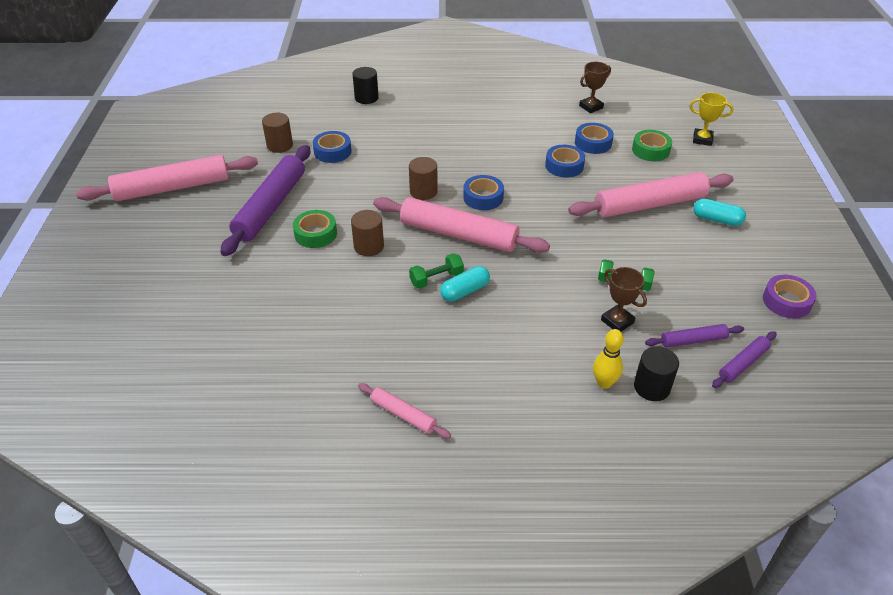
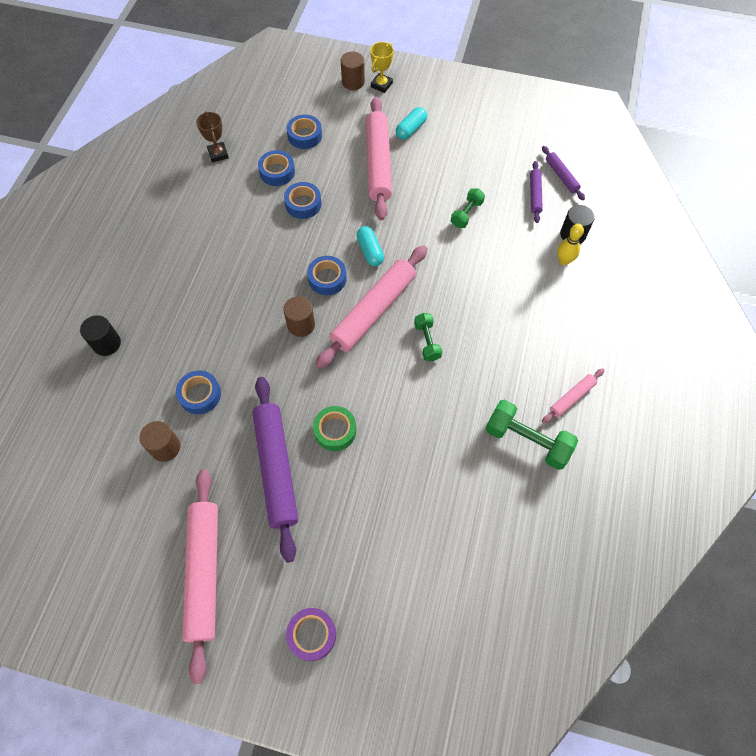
camera: 75 degrees left, 20 degrees up
purple rolling pin [221,145,310,256] -> purple rolling pin turned 45 degrees clockwise [252,377,298,563]
brown cylinder [351,210,384,256] -> brown cylinder moved to [341,52,365,90]
turquoise capsule [440,266,490,302] -> turquoise capsule moved to [356,226,384,266]
brown trophy [601,267,647,331] -> none
green tape [632,130,672,161] -> blue tape [287,115,322,149]
yellow trophy [689,92,733,146] -> yellow trophy moved to [370,42,394,93]
purple tape [763,275,816,318] -> purple tape moved to [286,608,336,661]
none -> green dumbbell [486,400,578,470]

